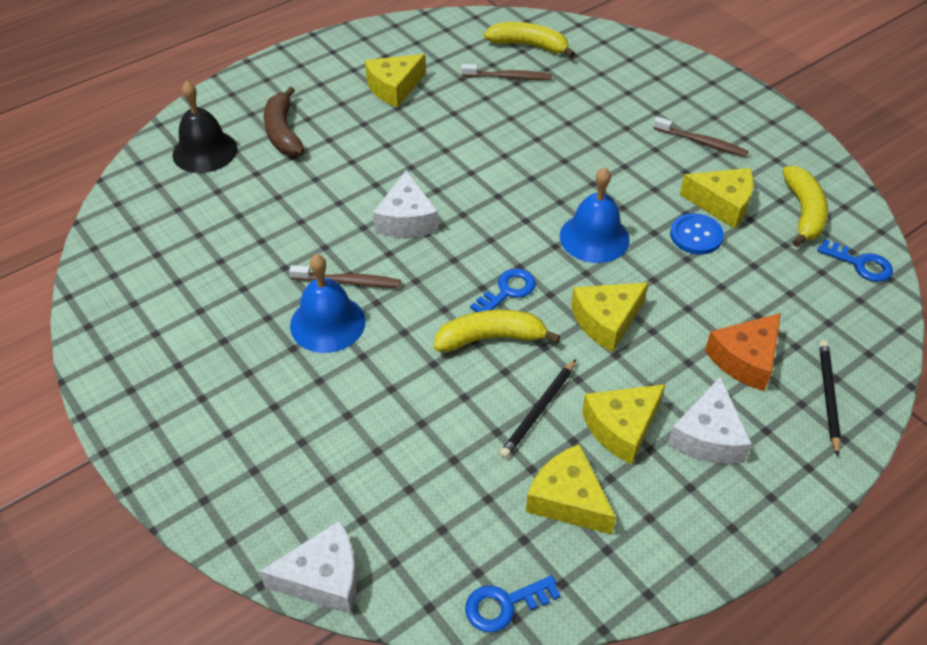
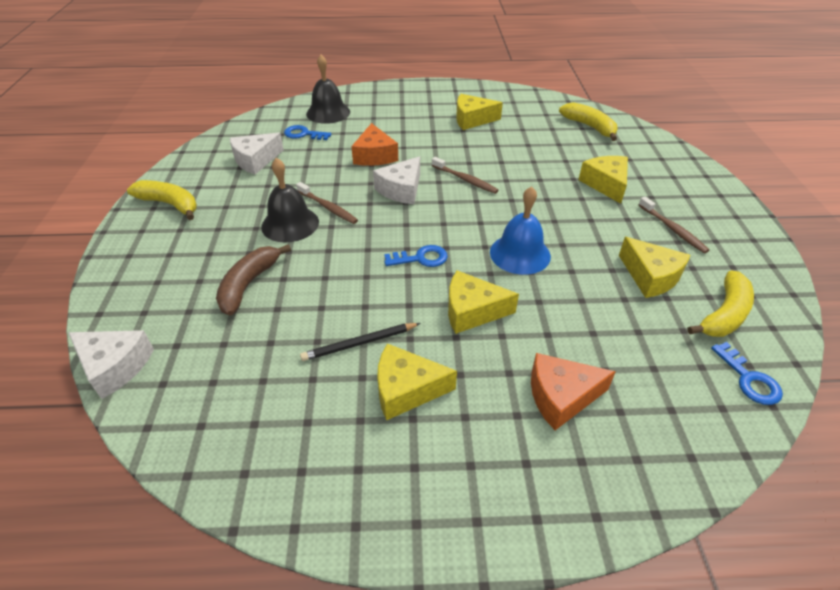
camera: 35 degrees right, 5 degrees down
brown banana [264,87,305,156] -> brown banana moved to [216,244,291,315]
blue bell [290,254,366,353] -> black bell [261,158,319,242]
yellow banana [434,310,560,352] -> yellow banana moved to [127,180,197,220]
brown toothbrush [461,64,552,80] -> brown toothbrush moved to [432,157,498,194]
blue key [465,575,561,632] -> blue key moved to [284,125,332,140]
yellow cheese [526,444,616,535] -> yellow cheese moved to [578,156,628,204]
white cheese [668,376,752,464] -> white cheese moved to [230,132,284,174]
blue button [670,213,724,255] -> none
black pencil [819,341,841,456] -> none
none -> orange cheese [351,123,398,166]

